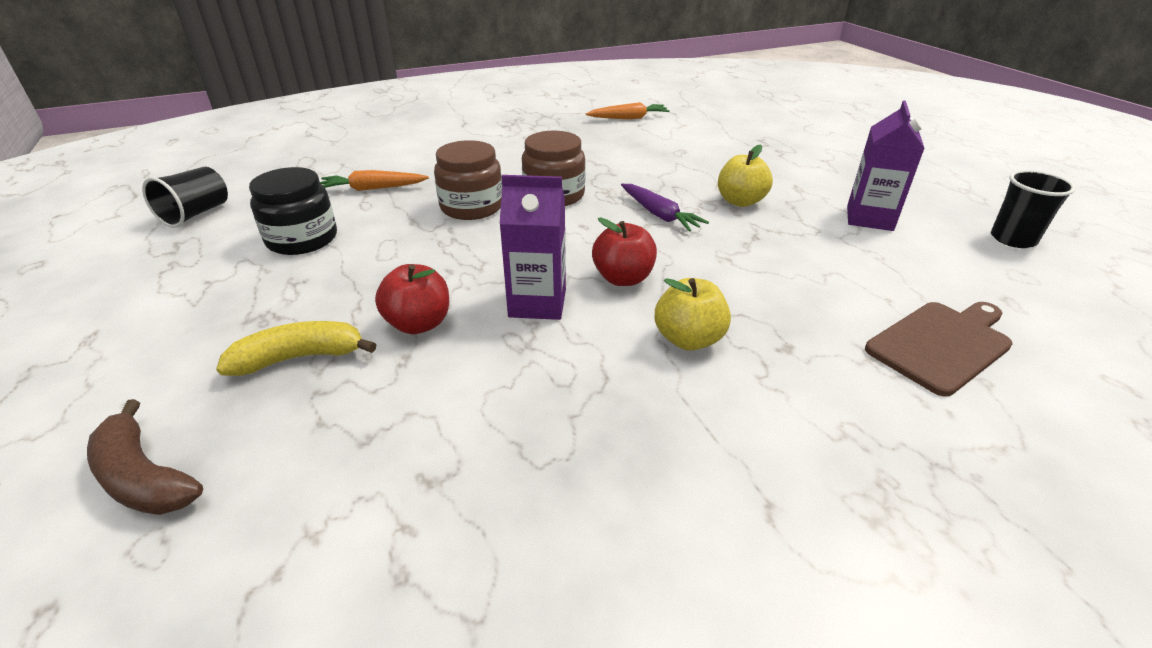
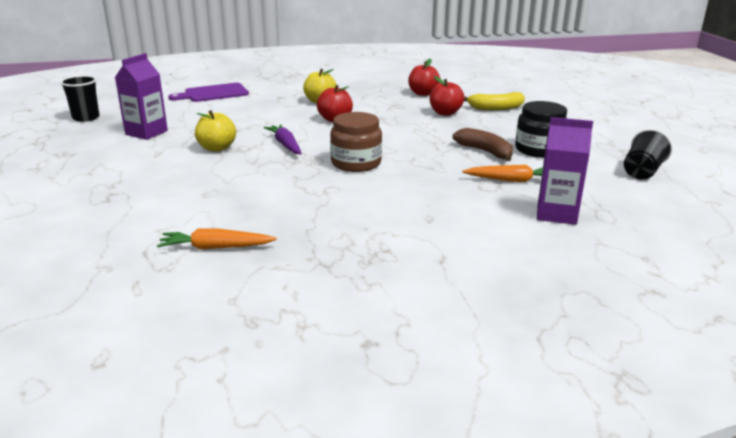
camera: 170 degrees left, 10 degrees down
brown banana [87,399,203,515] -> brown banana moved to [453,128,513,161]
brown jar [434,140,502,220] -> none
purple carton [500,175,566,320] -> purple carton moved to [537,117,593,225]
brown cutting board [865,302,1013,397] -> purple cutting board [168,83,249,102]
none -> red apple [408,59,440,96]

